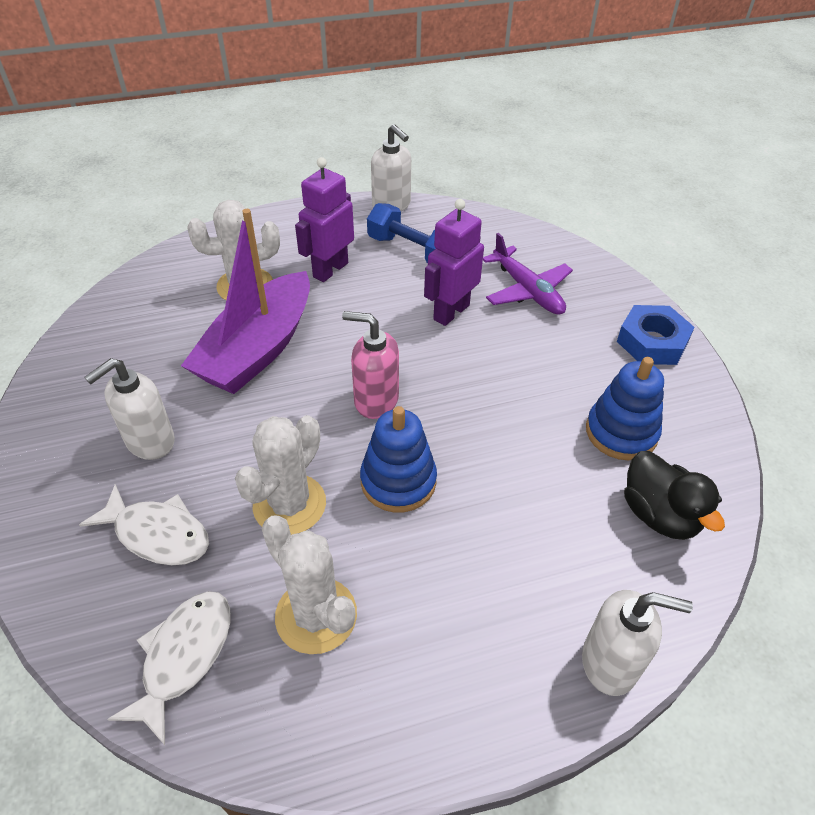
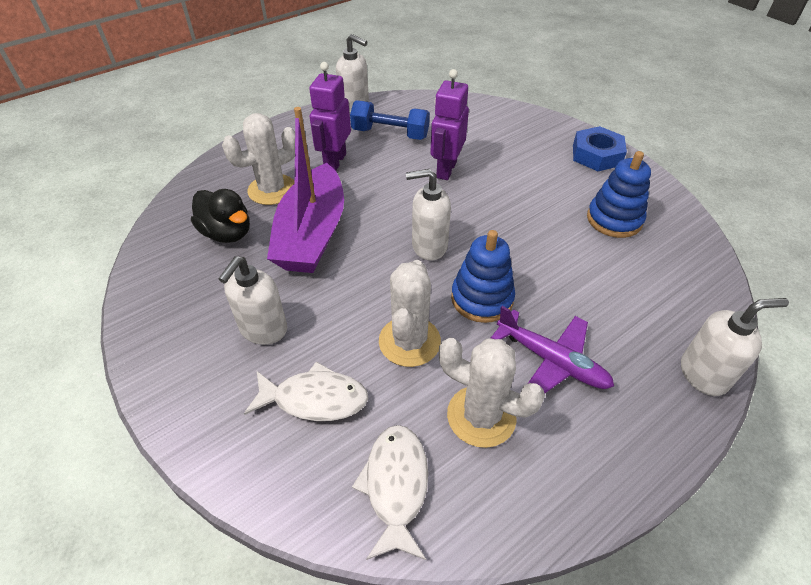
camera: 20 degrees left, 0 degrees up
pink soap dispenser [342,311,399,419] -> white soap dispenser [406,169,451,261]
purple plane [483,233,573,315] -> purple plane moved to [491,306,614,393]
black duck [624,451,725,540] -> black duck moved to [191,189,250,243]

